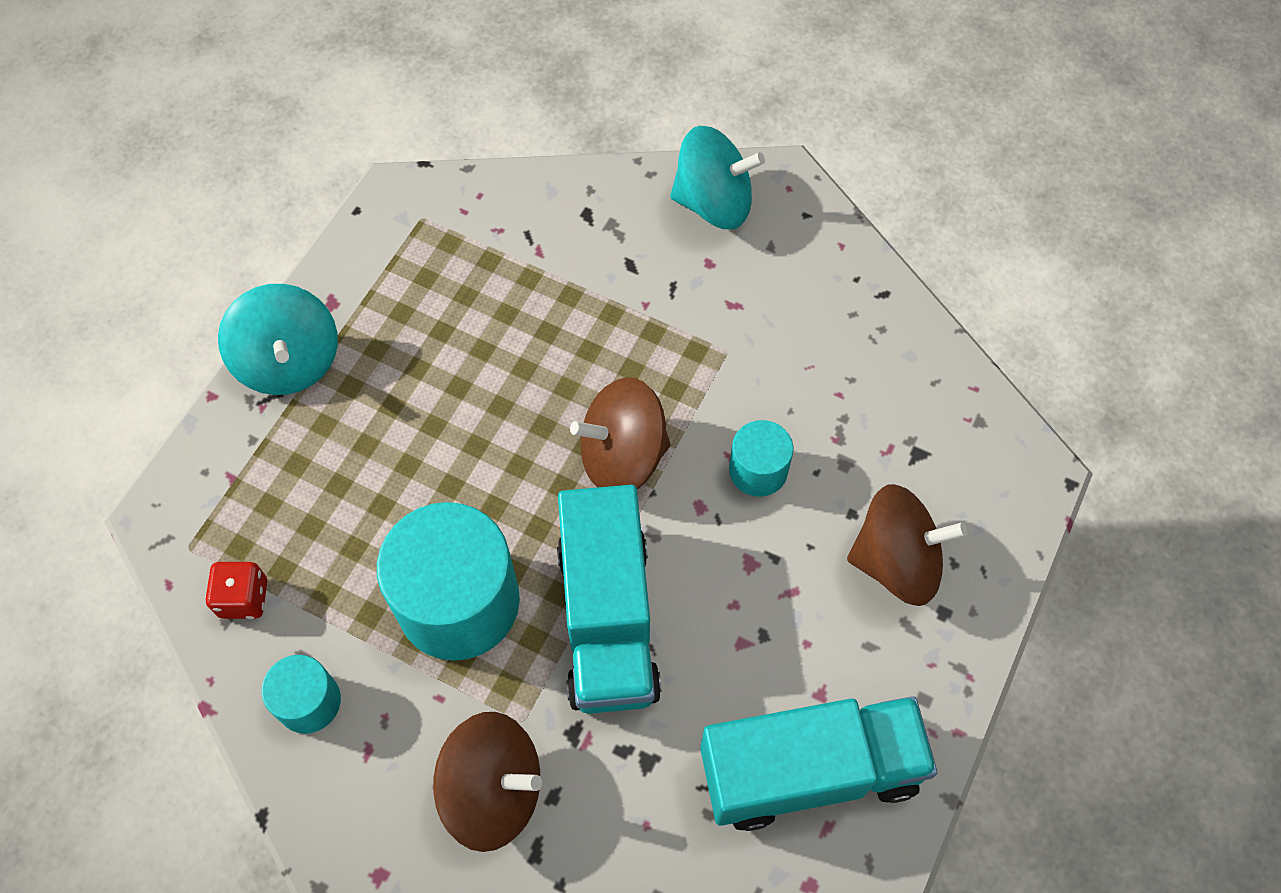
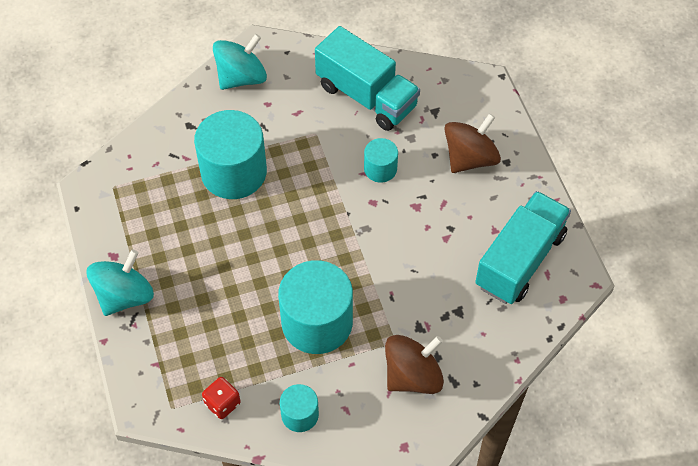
camera: 45 degrees left, 5 degrees down
turquoise spinning top [218,284,338,395] -> turquoise spinning top turned 75 degrees counterclockwise [87,250,154,316]
turquoise truck [557,485,661,714] -> turquoise truck moved to [315,26,420,131]
brown spinning top [570,377,670,489] -> none
none -> turquoise cylinder [194,110,267,199]

